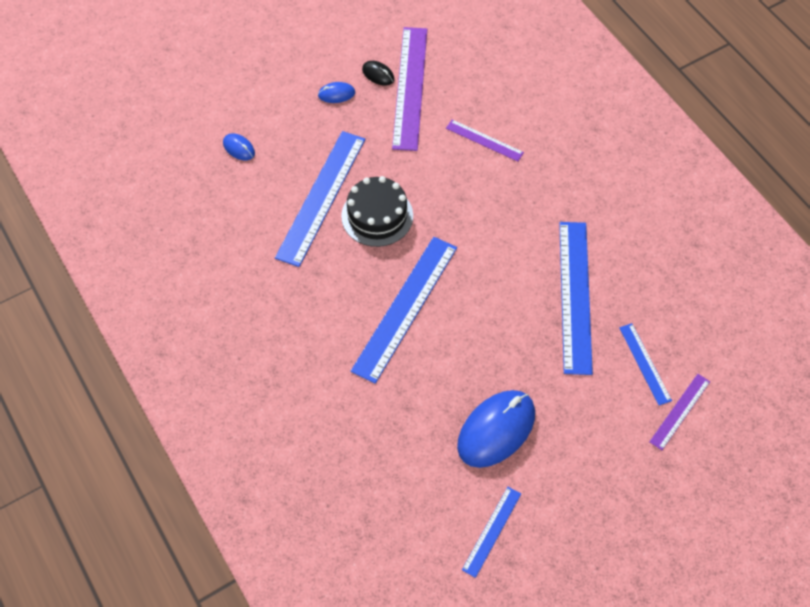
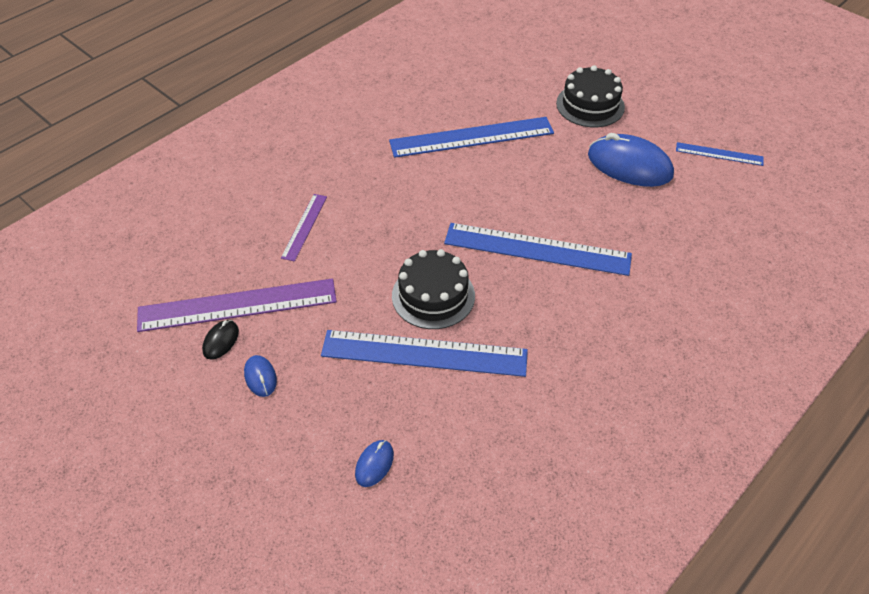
camera: 105 degrees left, 10 degrees down
blue ruler [619,323,672,405] -> none
purple ruler [649,374,710,450] -> none
none -> black cake [556,65,625,127]

